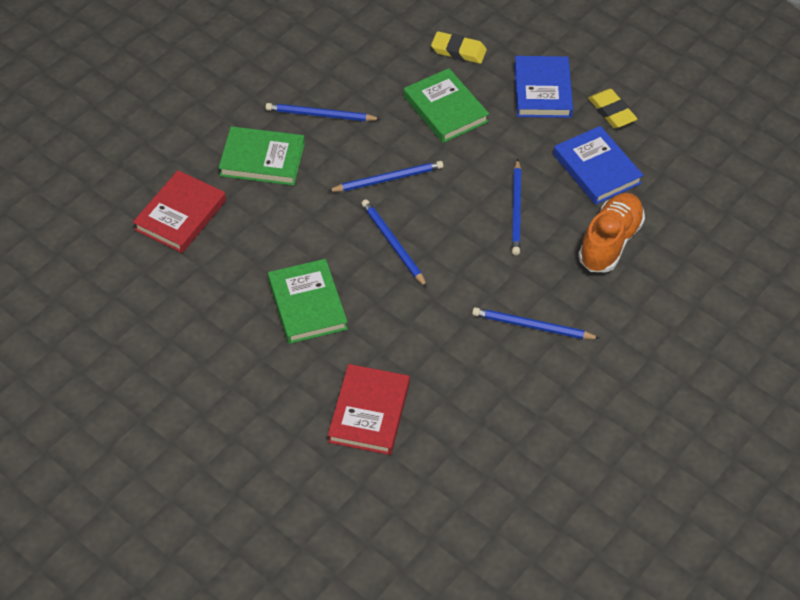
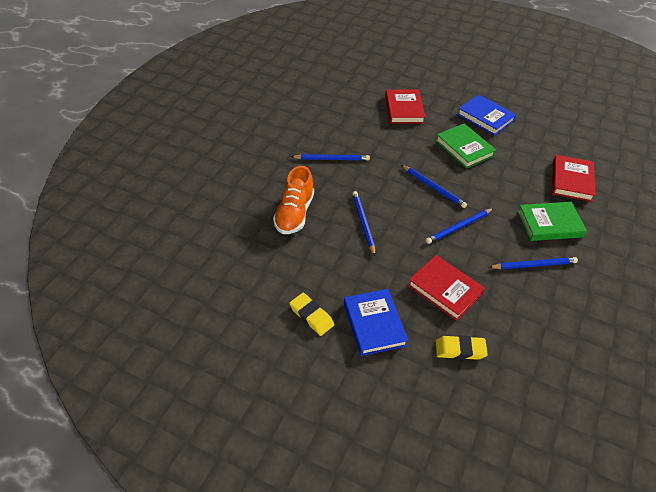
camera: 165 degrees right, 5 degrees down
green book [404,68,489,143] -> red book [408,255,485,321]
blue book [553,126,644,205] -> blue book moved to [457,95,516,136]

